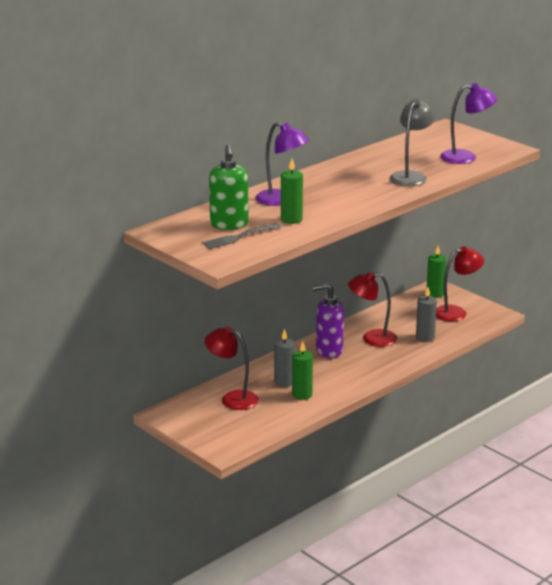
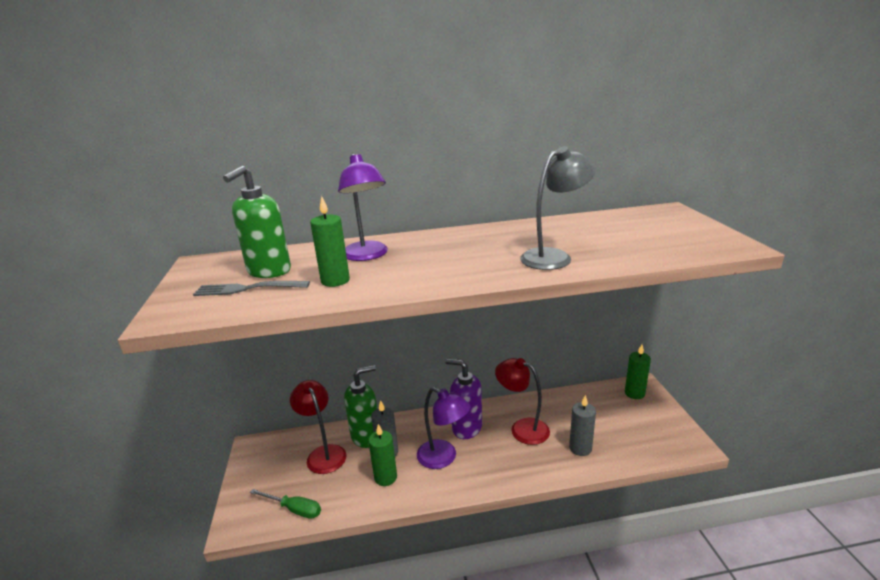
camera: 35 degrees right, 0 degrees up
red lamp [436,246,484,321] -> none
purple lamp [440,83,498,164] -> purple lamp moved to [417,387,471,469]
none -> green screwdriver [250,489,321,519]
none -> green soap dispenser [344,365,377,448]

